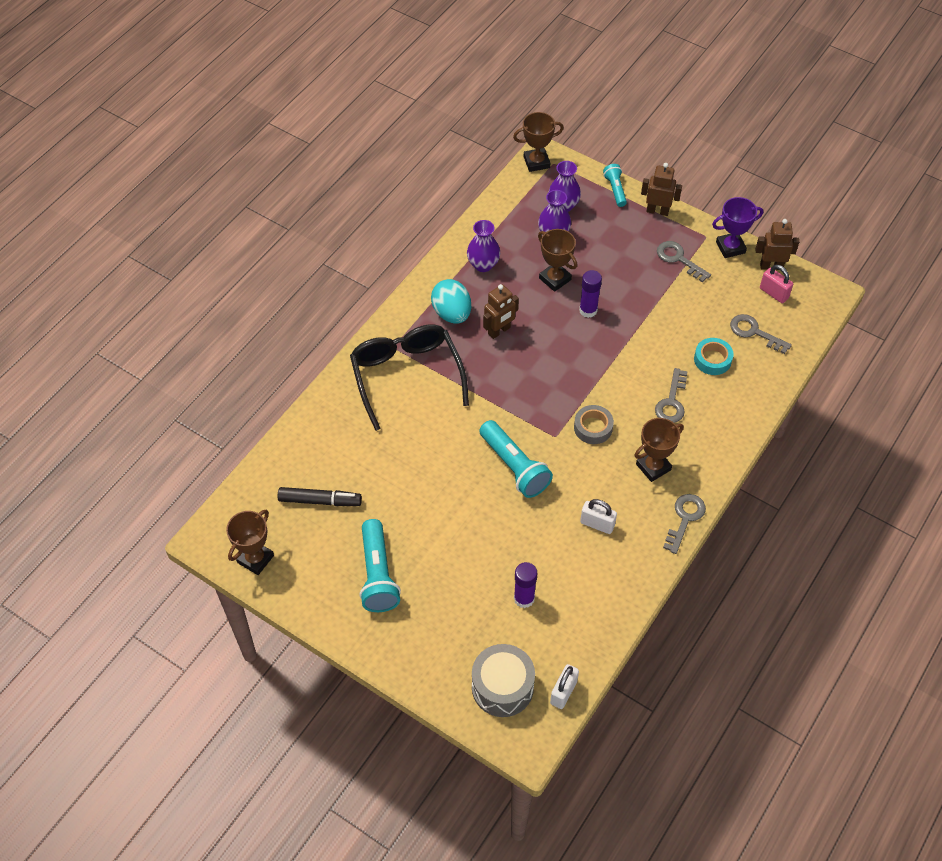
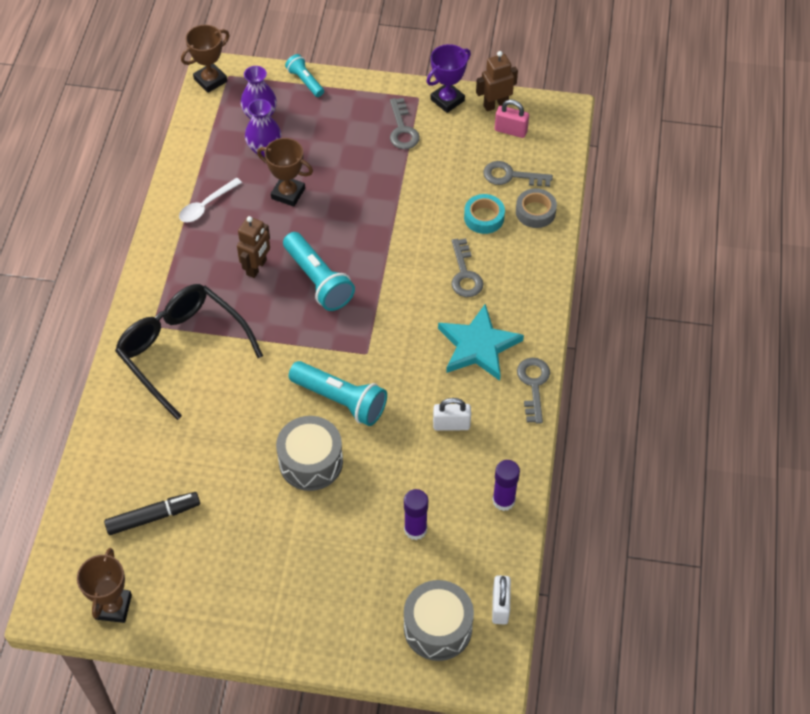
camera: 25 degrees left, 0 degrees up
turquoise flashlight [359,519,401,612] -> turquoise flashlight moved to [283,232,355,311]
turquoise egg [431,279,471,324] -> none
purple vase [467,220,500,272] -> white spoon [179,178,242,222]
grey tape [574,405,614,444] -> grey tape moved to [516,188,557,228]
purple glue stick [579,270,602,318] -> purple glue stick moved to [493,460,520,511]
brown trophy [634,418,684,482] -> turquoise star [438,304,524,381]
brown robot [641,163,682,216] -> none
grey key [657,241,711,282] -> grey key turned 120 degrees counterclockwise [390,98,420,149]
none -> grey drum [276,416,343,491]

